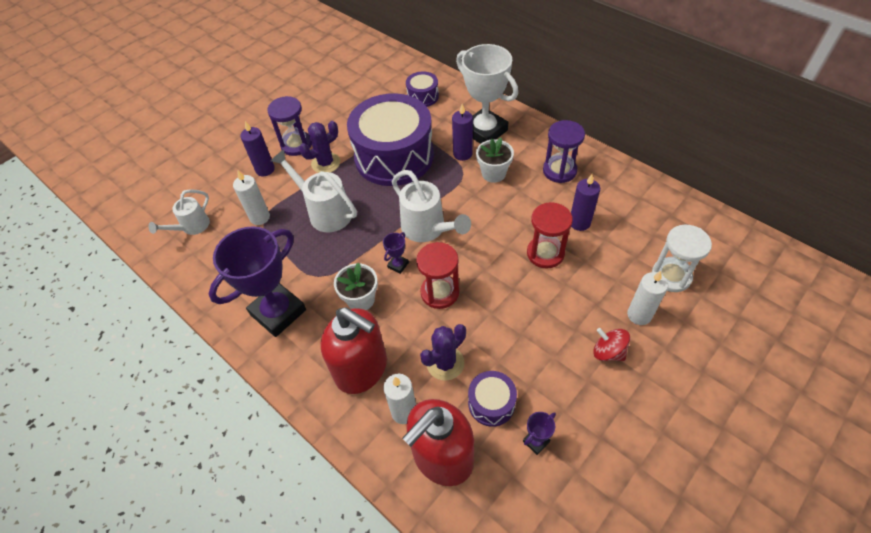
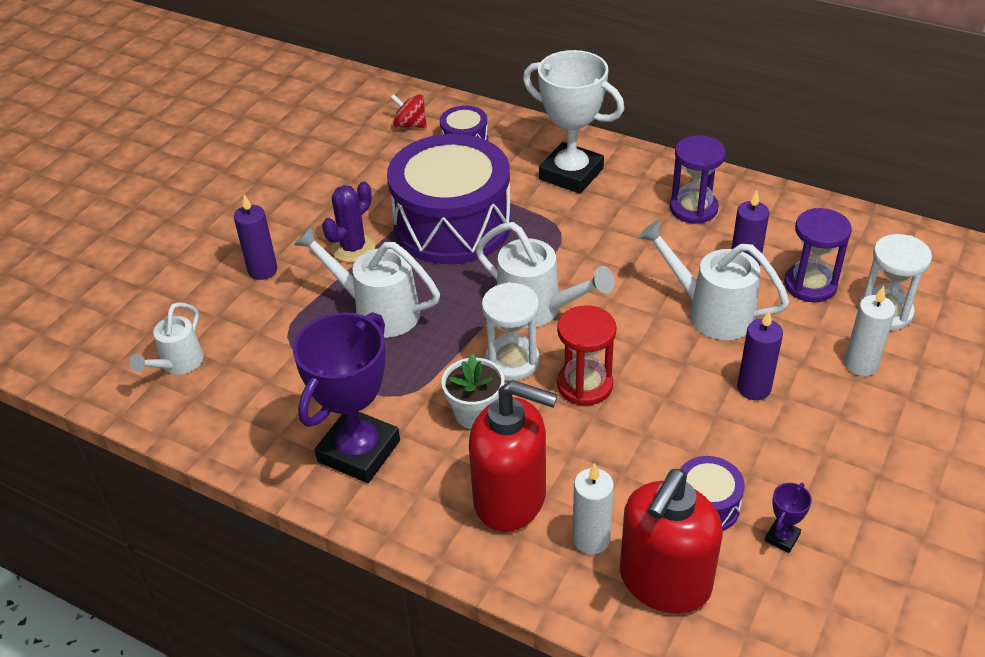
camera: 15 degrees left, 10 degrees down
white candle [233,171,270,225] -> none
purple hourglass [267,96,312,156] -> purple hourglass moved to [784,208,852,302]
purple trophy [383,232,409,274] -> white hourglass [482,282,540,381]
purple cactus [420,324,466,381] -> none
purple candle [452,104,473,161] -> purple candle moved to [737,310,783,400]
white flower pot [476,137,514,183] -> none
red hourglass [527,202,573,269] -> white watering can [638,220,789,340]
red spinning top [593,328,630,361] -> red spinning top moved to [390,94,427,128]

